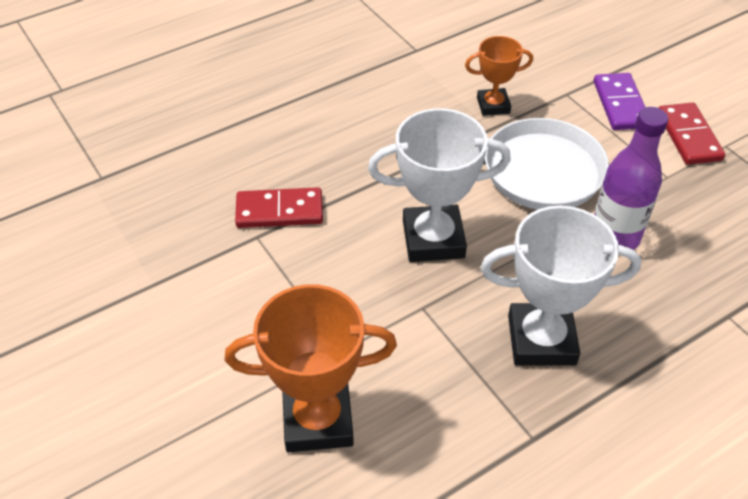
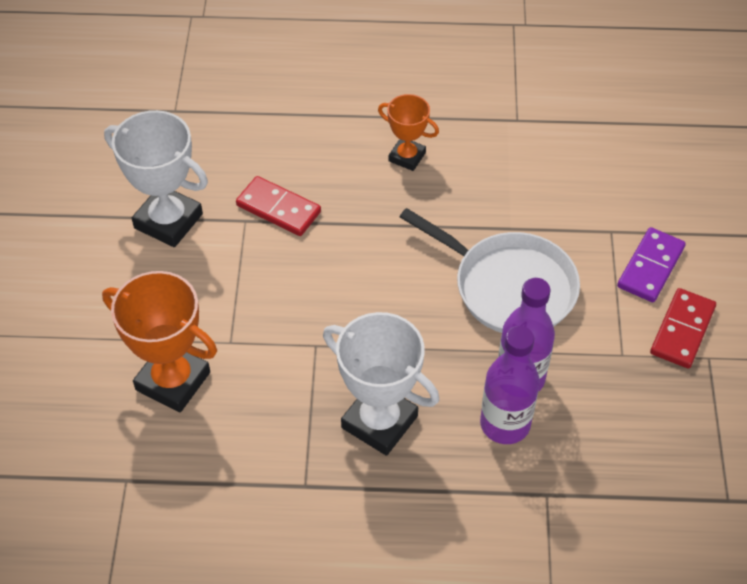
camera: 35 degrees right, 5 degrees up
white trophy [368,108,511,262] -> white trophy moved to [104,110,208,247]
orange trophy [465,36,533,116] -> orange trophy moved to [378,94,439,171]
none -> purple bottle [480,326,540,444]

